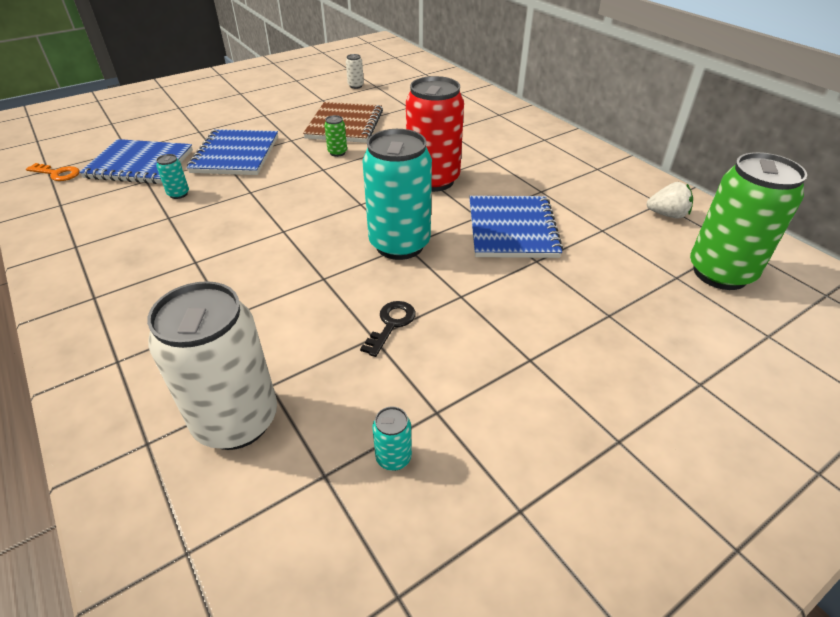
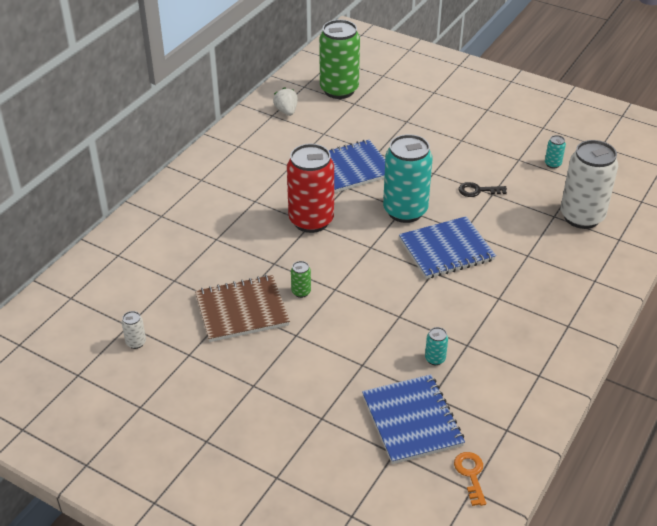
camera: 115 degrees left, 0 degrees up
blue notebook [187,129,278,175] -> blue notebook moved to [399,216,496,279]

